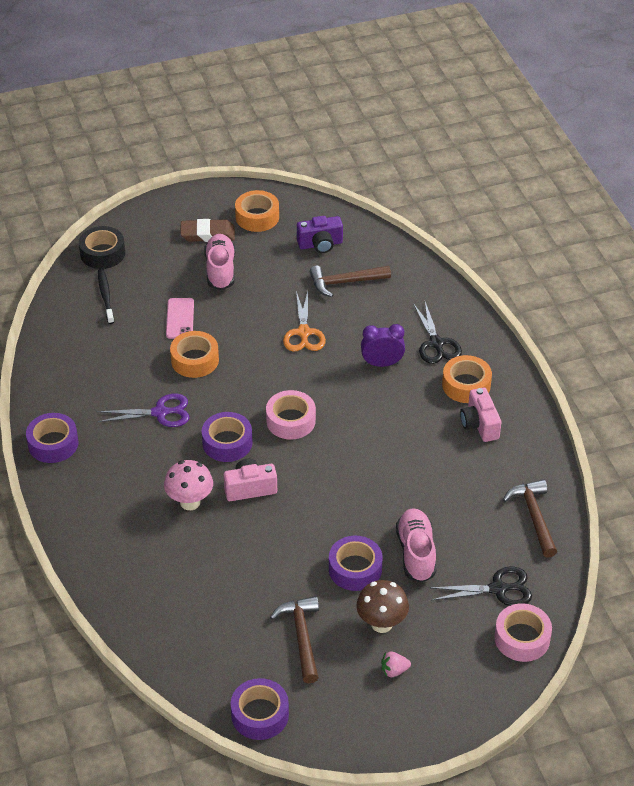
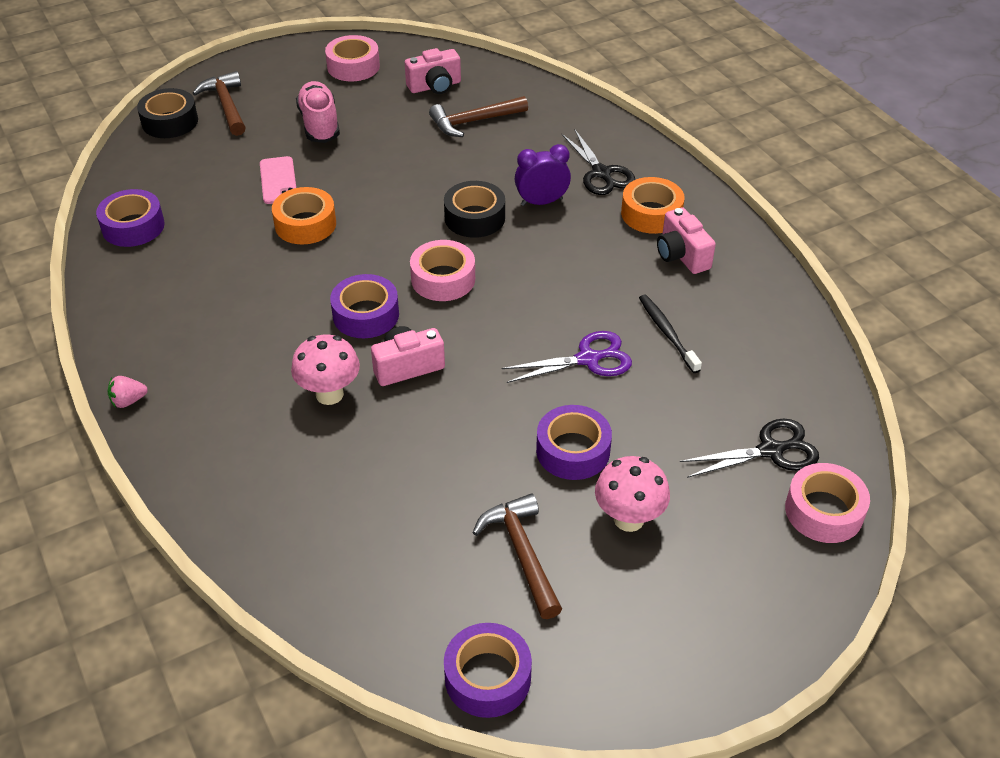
camera: 10 degrees left, 0 degrees up
purple tape [26,413,78,463] -> purple tape moved to [96,189,165,247]
purple scissors [97,394,190,427] -> purple scissors moved to [502,331,632,383]
black toothbrush [98,269,114,324] -> black toothbrush moved to [639,295,702,373]
brown eraser [180,219,235,242] -> none
orange tape [235,190,279,232] -> pink tape [325,35,380,81]
orange scissors [283,291,326,352] -> none
purple camera [297,216,343,253] -> pink camera [405,48,461,94]
brown mushroom [356,580,409,633] -> pink mushroom [595,456,670,532]
pink strawberry [381,651,411,677] -> pink strawberry moved to [108,376,148,408]
pink shoe [396,508,437,583] -> none
brown hammer [503,479,557,558] -> brown hammer moved to [193,71,246,136]
none -> black tape [444,181,505,238]

